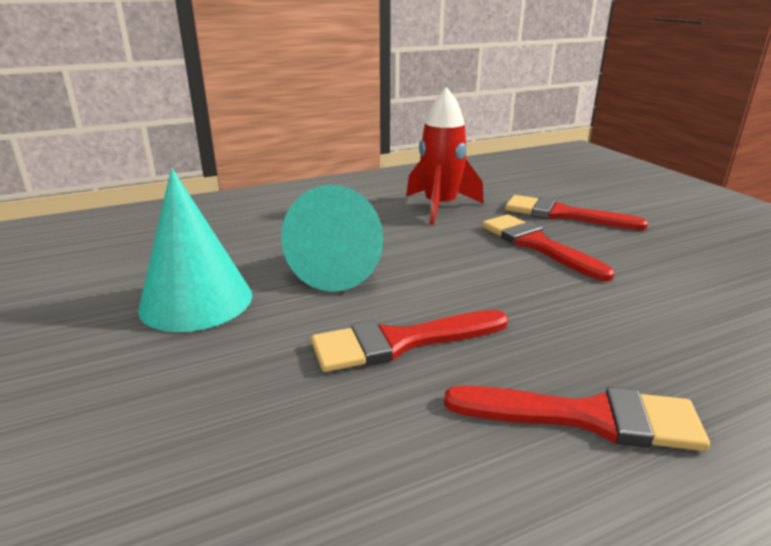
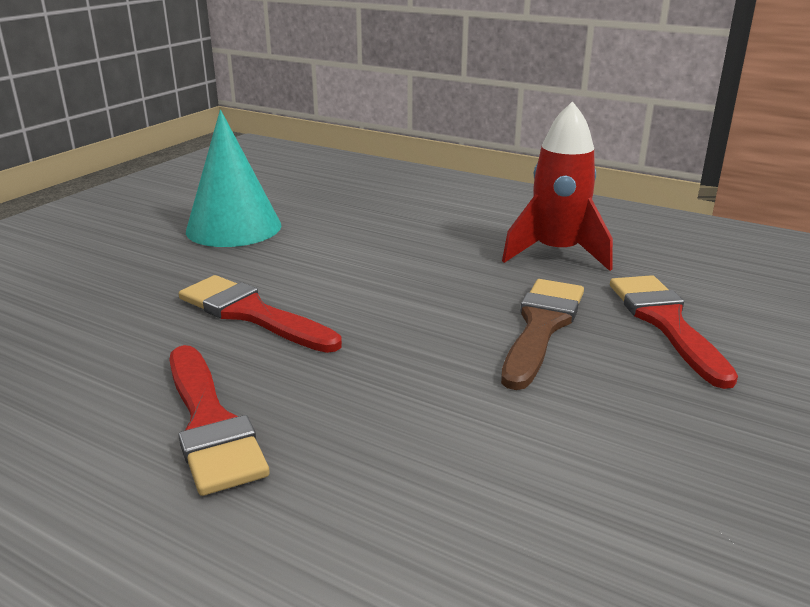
camera: 55 degrees right, 0 degrees up
turquoise cone [281,185,383,292] -> none
red brush [482,215,614,281] -> brown brush [501,279,584,390]

